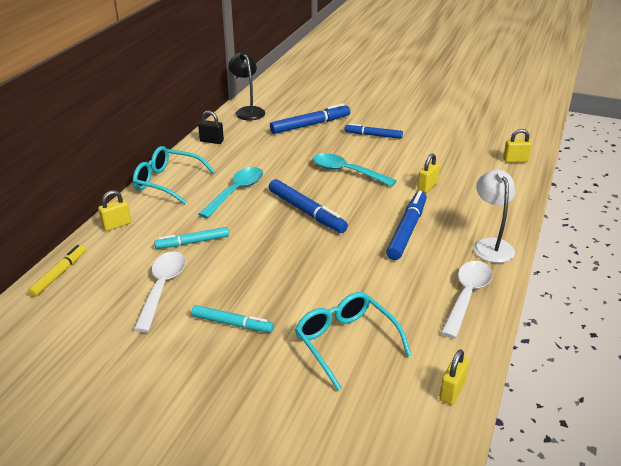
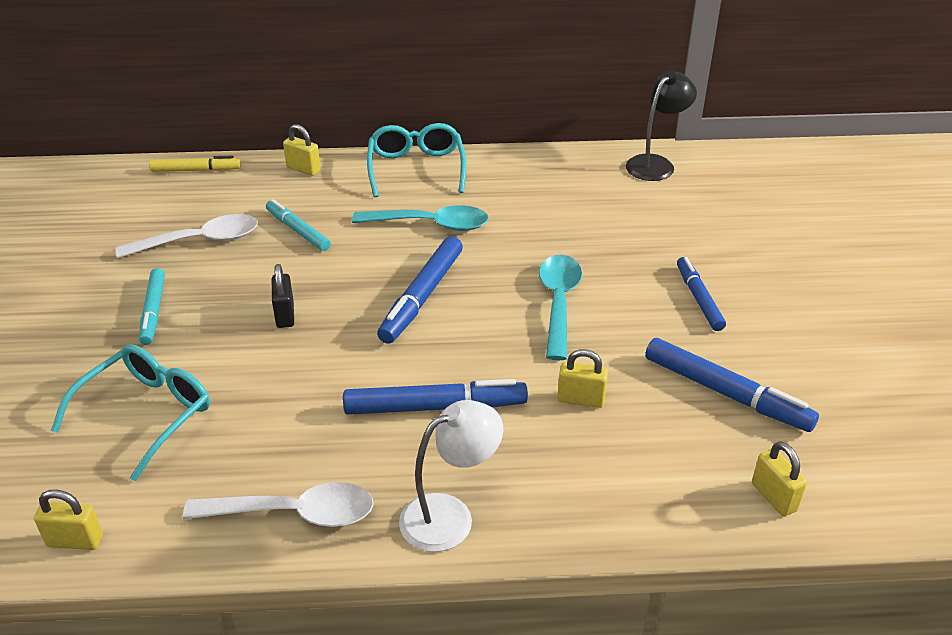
camera: 65 degrees right, 5 degrees up
black padlock [198,111,224,144] -> black padlock moved to [272,264,294,328]
blue marker [270,103,350,134] -> blue marker moved to [645,338,819,432]

